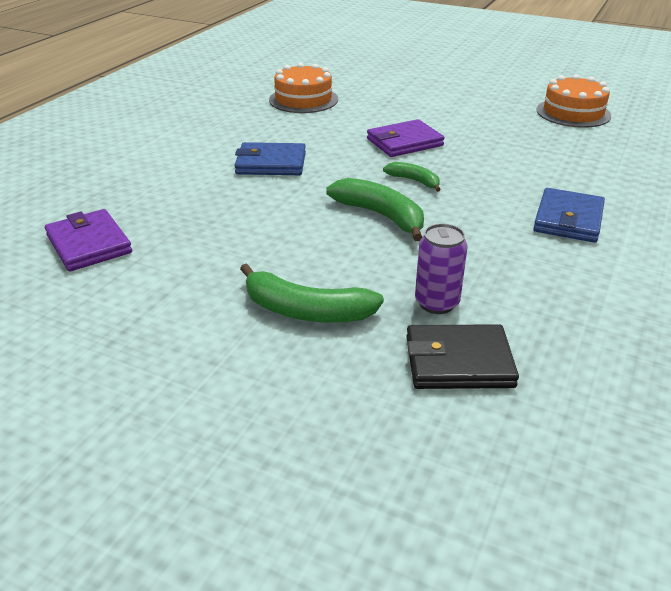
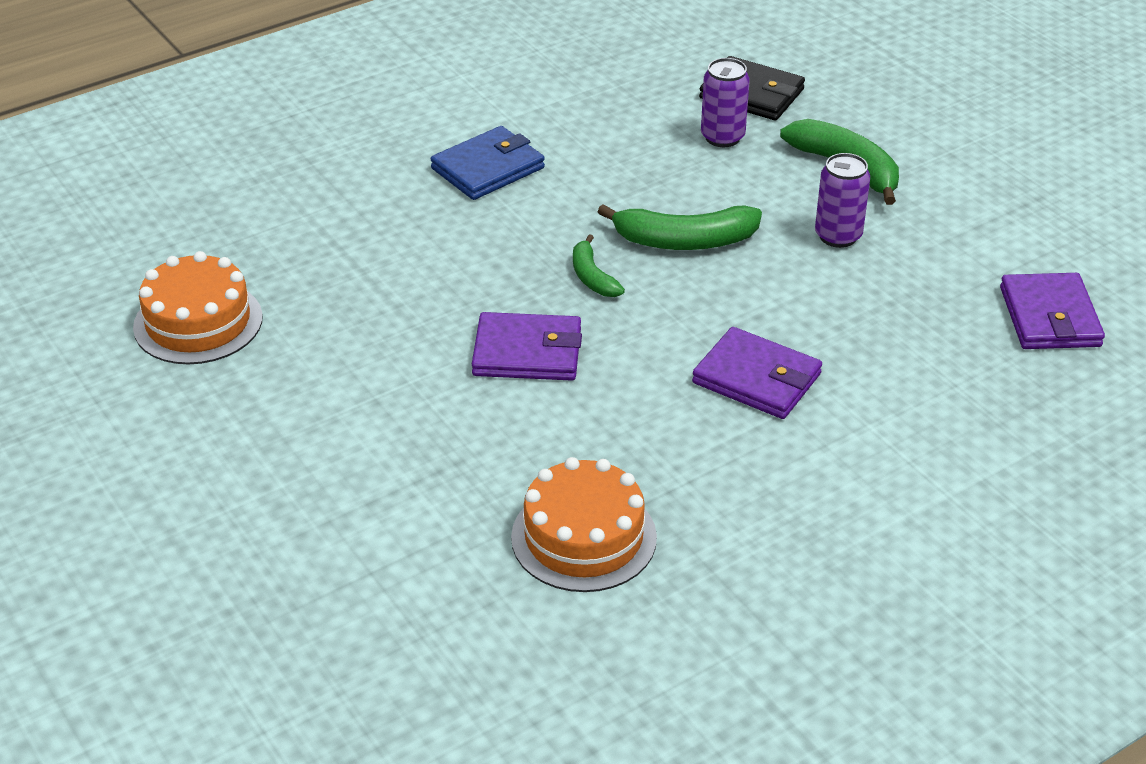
camera: 150 degrees left, 5 degrees up
blue wallet [234,142,306,175] -> purple wallet [692,327,822,419]
green banana [326,178,424,241] -> green banana turned 75 degrees counterclockwise [598,204,762,250]
none -> purple can [815,153,870,248]

